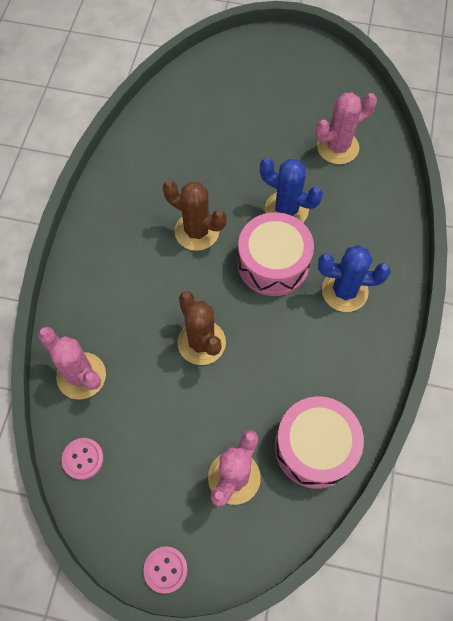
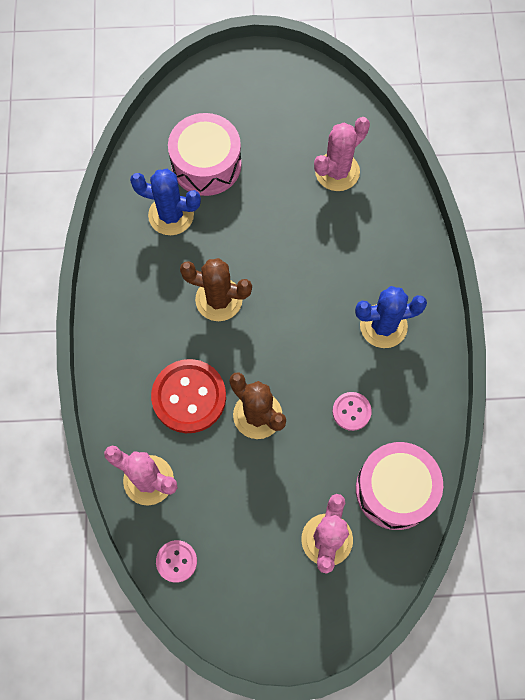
camera: 15 degrees left, 5 degrees up
pink button [143,546,188,594] -> pink button moved to [332,392,372,431]
pink drum [238,212,314,296] -> pink drum moved to [168,113,242,196]
blue cactus [260,158,323,222] -> blue cactus moved to [130,169,201,235]
none -> red button [151,359,226,433]

